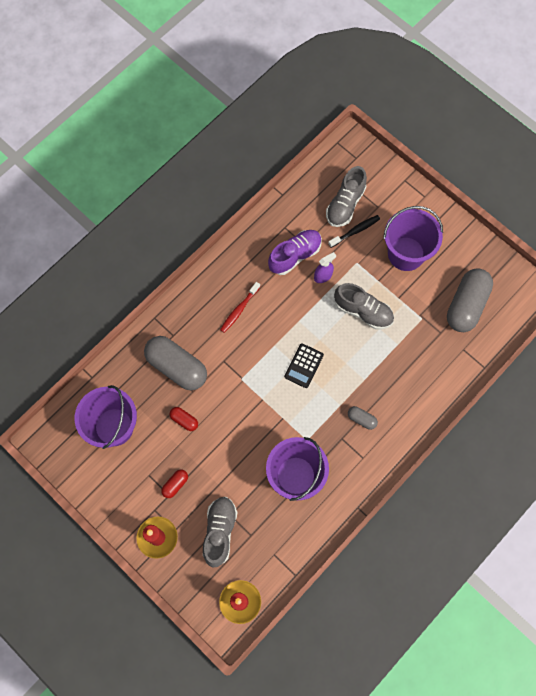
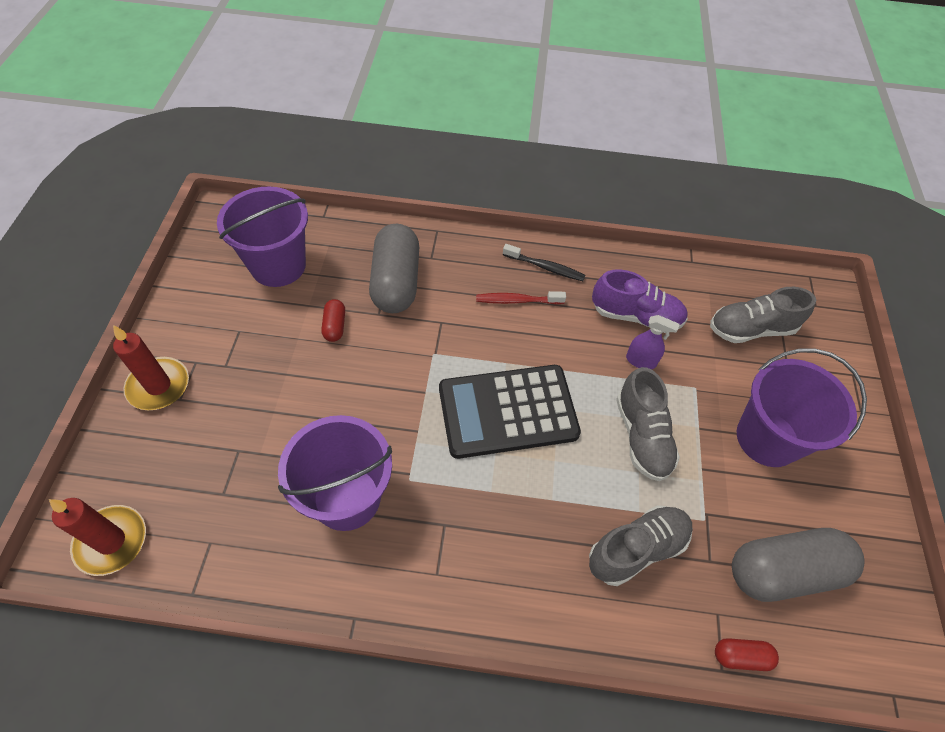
camera: 50 degrees right, 15 degrees down
red capsule [161,469,188,498] -> red capsule moved to [715,638,779,671]
grey shoe [203,497,238,568] -> grey shoe moved to [589,505,693,586]
black calculator [284,344,324,388] -> black calculator [439,365,581,459], size x2.02
black toothbrush [328,215,380,248] -> black toothbrush moved to [503,244,585,281]
grey capsule [348,406,378,430] -> none

